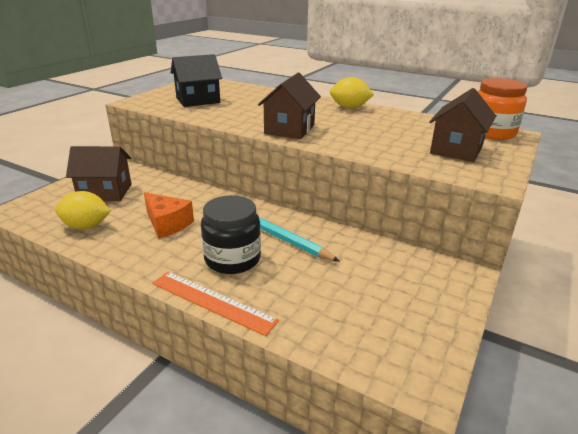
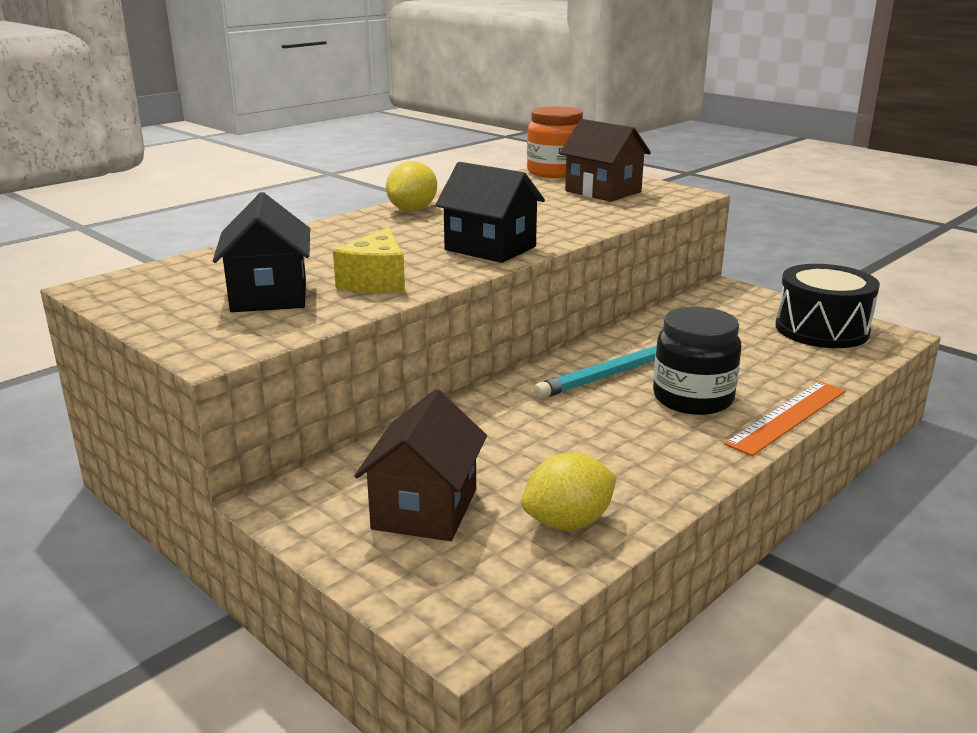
camera: 75 degrees left, 5 degrees down
yellow lemon [55,191,111,229] -> yellow lemon turned 45 degrees clockwise [521,452,617,531]
orange cheese [144,192,194,238] -> none
brown house [258,73,321,139] -> black house [435,162,545,263]
none -> yellow cheese [333,227,405,293]
none -> black drum [775,264,880,348]

